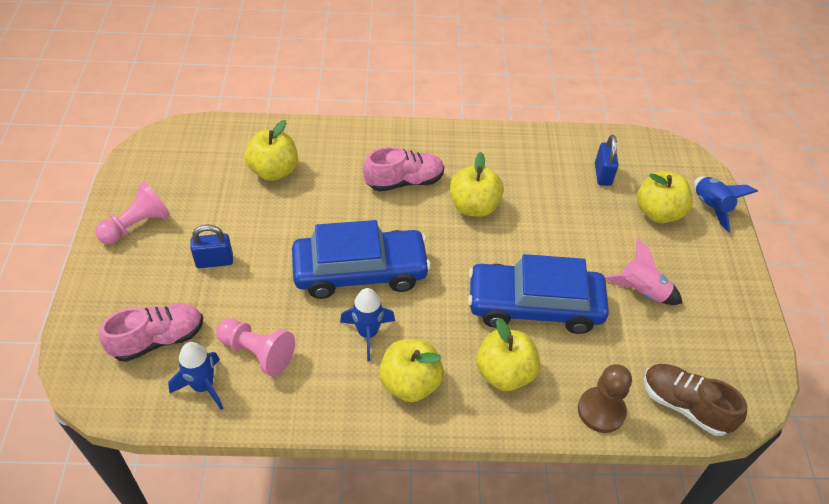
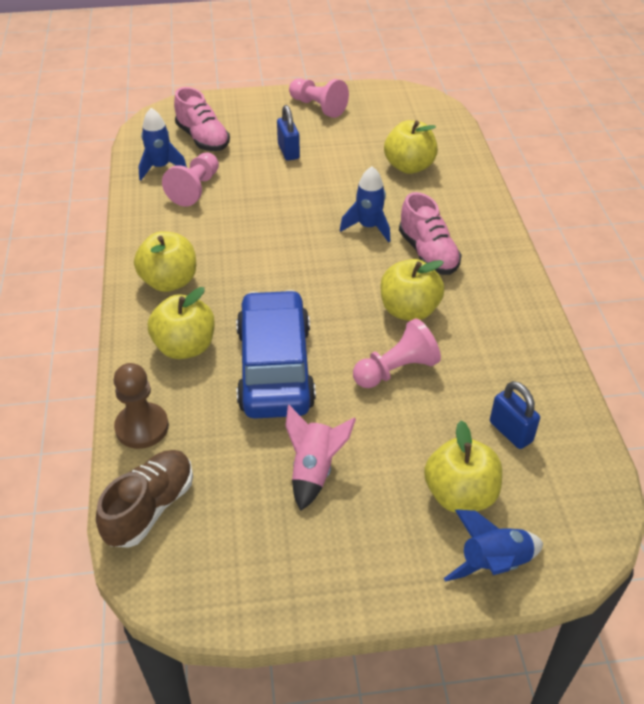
camera: 85 degrees right, 5 degrees down
blue car [292,220,431,299] -> none
blue rocket [340,288,395,361] -> blue rocket moved to [340,166,390,242]
blue padlock [595,135,619,186] -> blue padlock turned 60 degrees clockwise [490,381,540,449]
none -> pink pawn [353,318,441,388]

